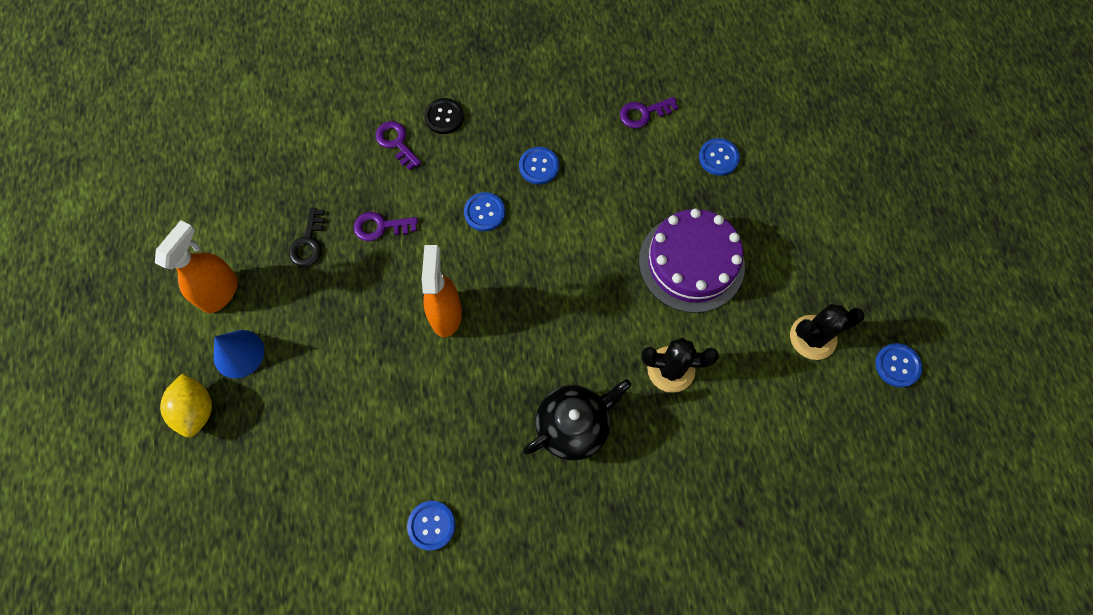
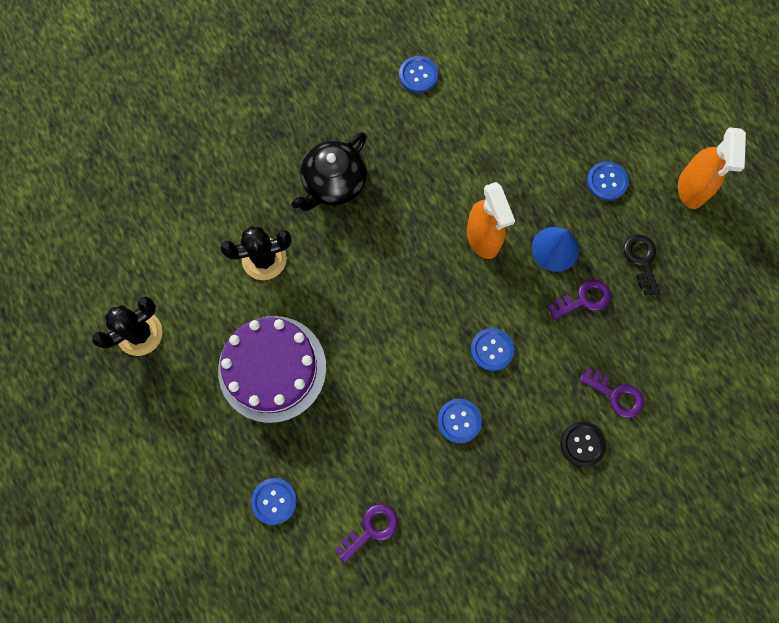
camera: 160 degrees right, 5 degrees up
yellow lemon [160,373,212,437] -> none
blue cone [214,330,264,379] -> blue cone moved to [532,227,579,272]
blue button [875,343,922,388] -> blue button moved to [587,161,629,201]

